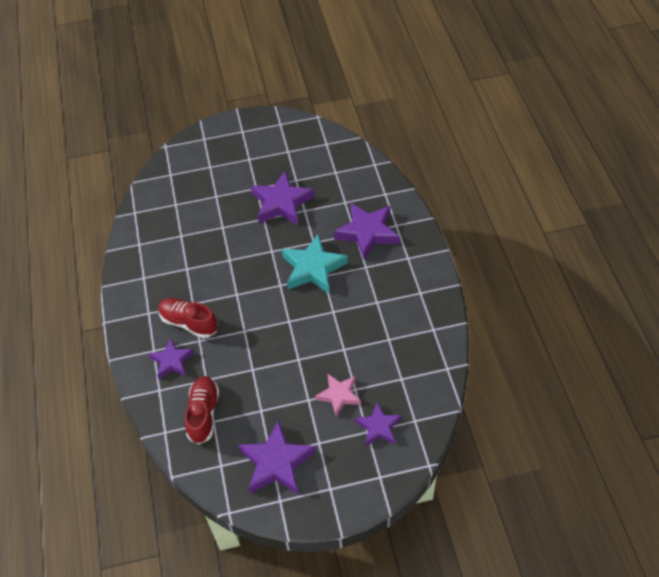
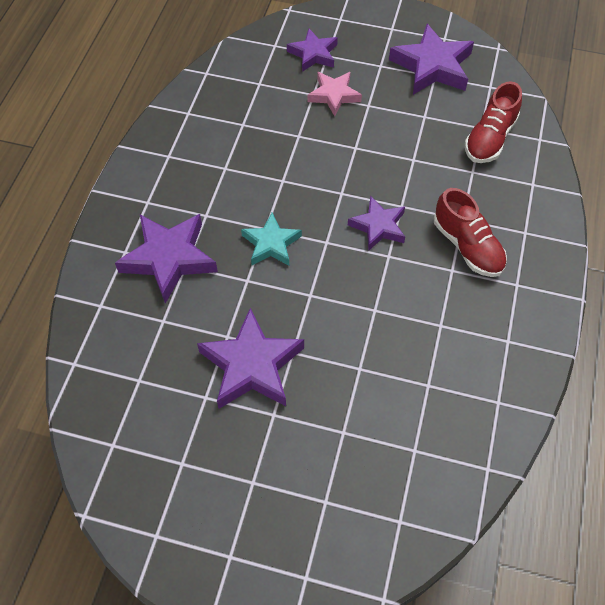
camera: 155 degrees left, 5 degrees up
purple star [149,338,194,379] -> purple star moved to [348,196,405,251]
turquoise star [282,234,348,293] -> turquoise star [241,212,302,266], size x0.62

